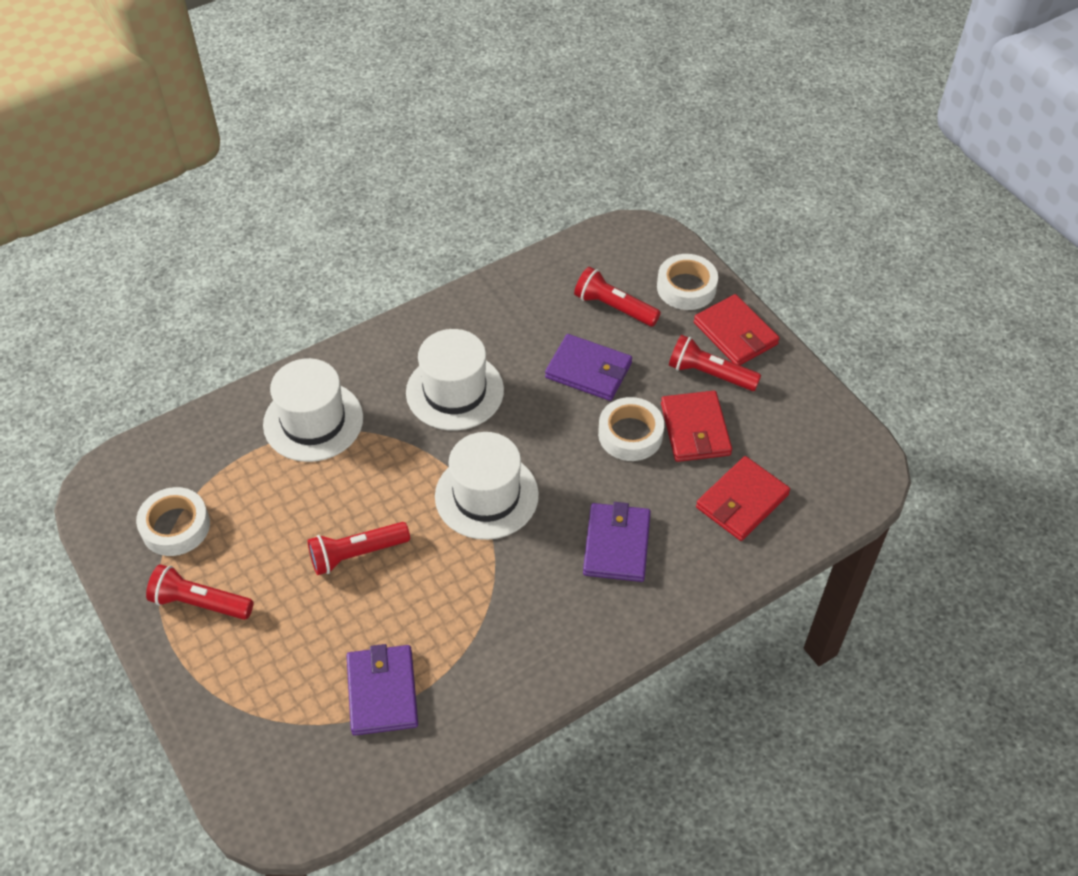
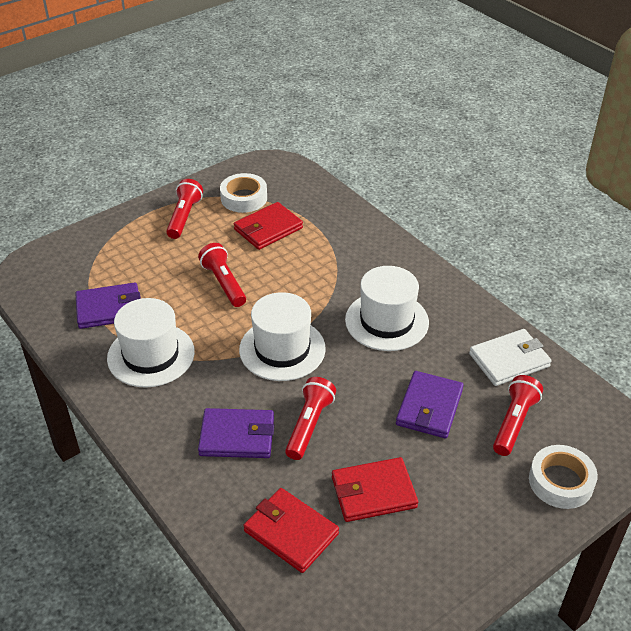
camera: 85 degrees right, 10 degrees down
white hat [263,358,363,462] -> white hat moved to [107,298,195,388]
white tape [598,397,664,461] -> none
red flashlight [669,335,761,391] -> red flashlight moved to [285,377,336,460]
red wallet [694,294,780,365] -> red wallet moved to [234,202,303,250]
none -> white wallet [469,329,552,386]

